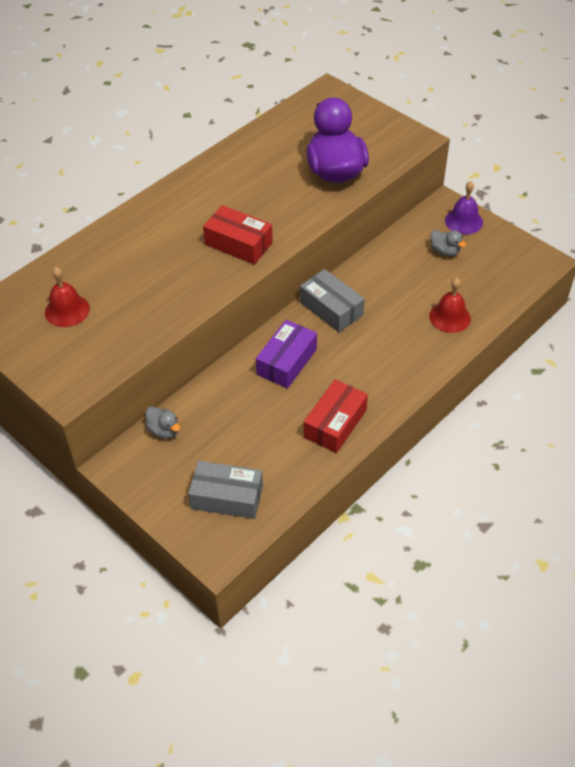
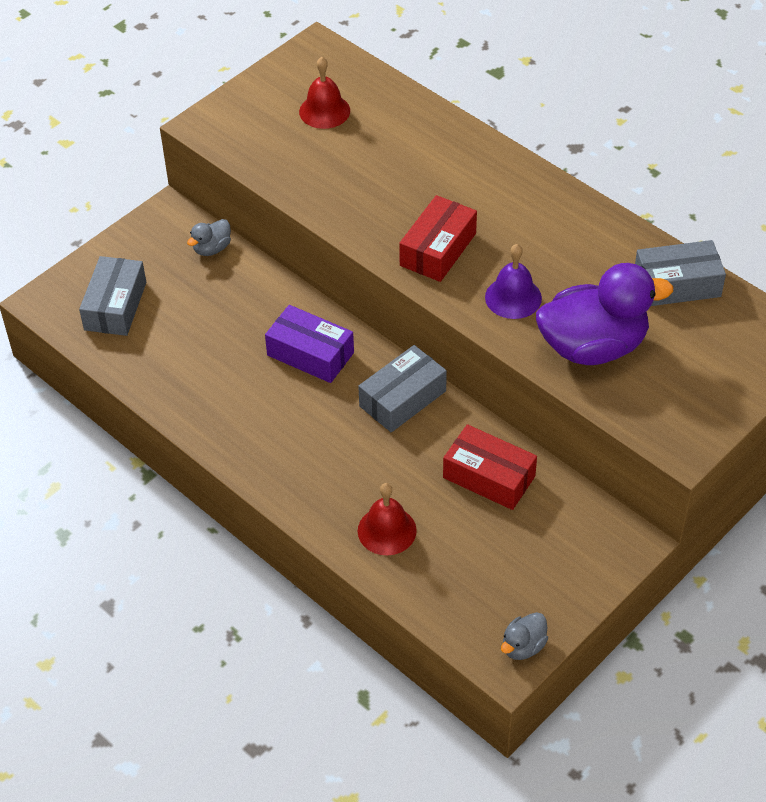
camera: 90 degrees right, 0 degrees up
red box [304,379,368,453] -> red box moved to [443,424,537,510]
grey duck [430,230,466,256] -> grey duck moved to [501,612,548,660]
purple bell [445,181,483,234] -> purple bell moved to [485,244,542,319]
none -> grey box [635,240,726,306]

